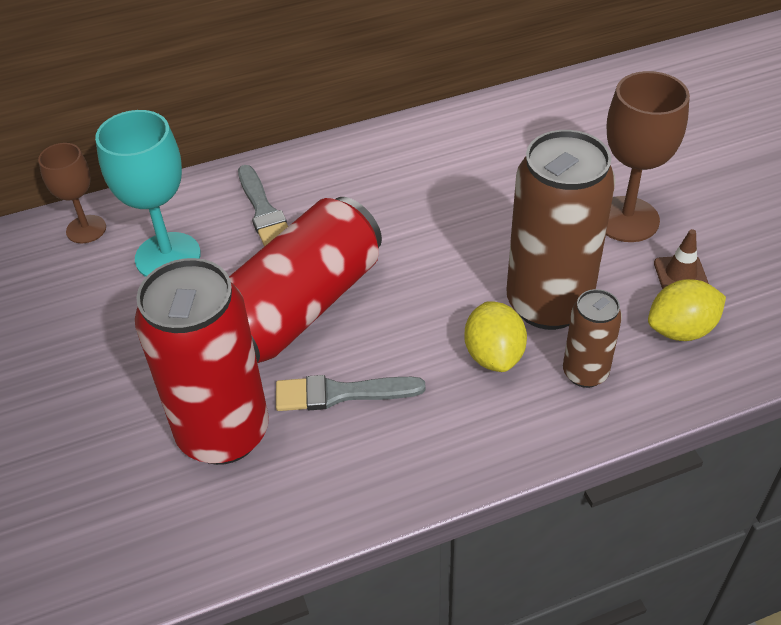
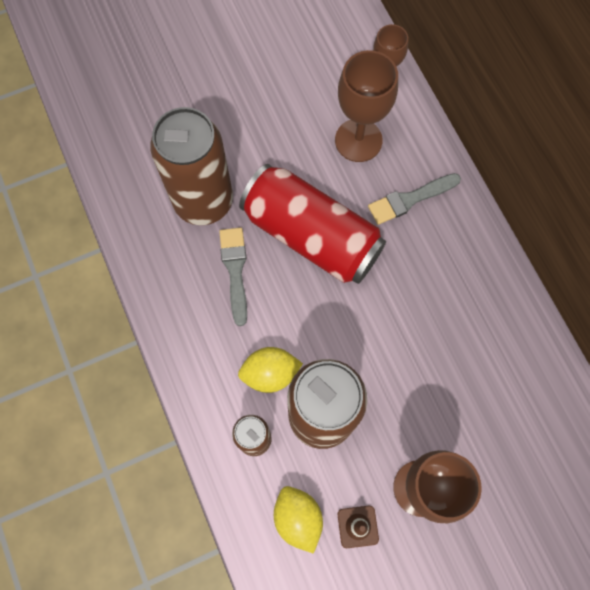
camera: 85 degrees right, 25 degrees up
turquoise goblet [95,110,201,277] -> brown goblet [335,50,398,162]
red can [135,258,269,465] -> brown can [150,107,233,225]

